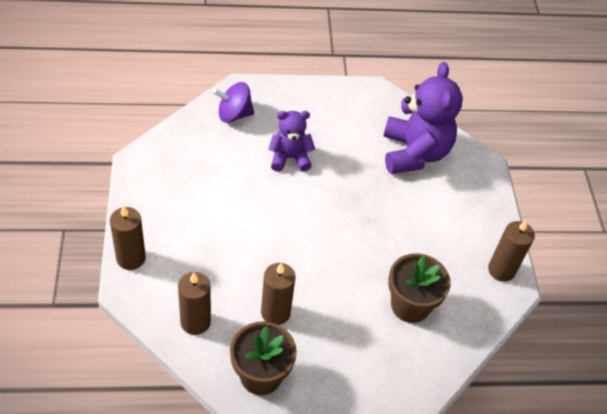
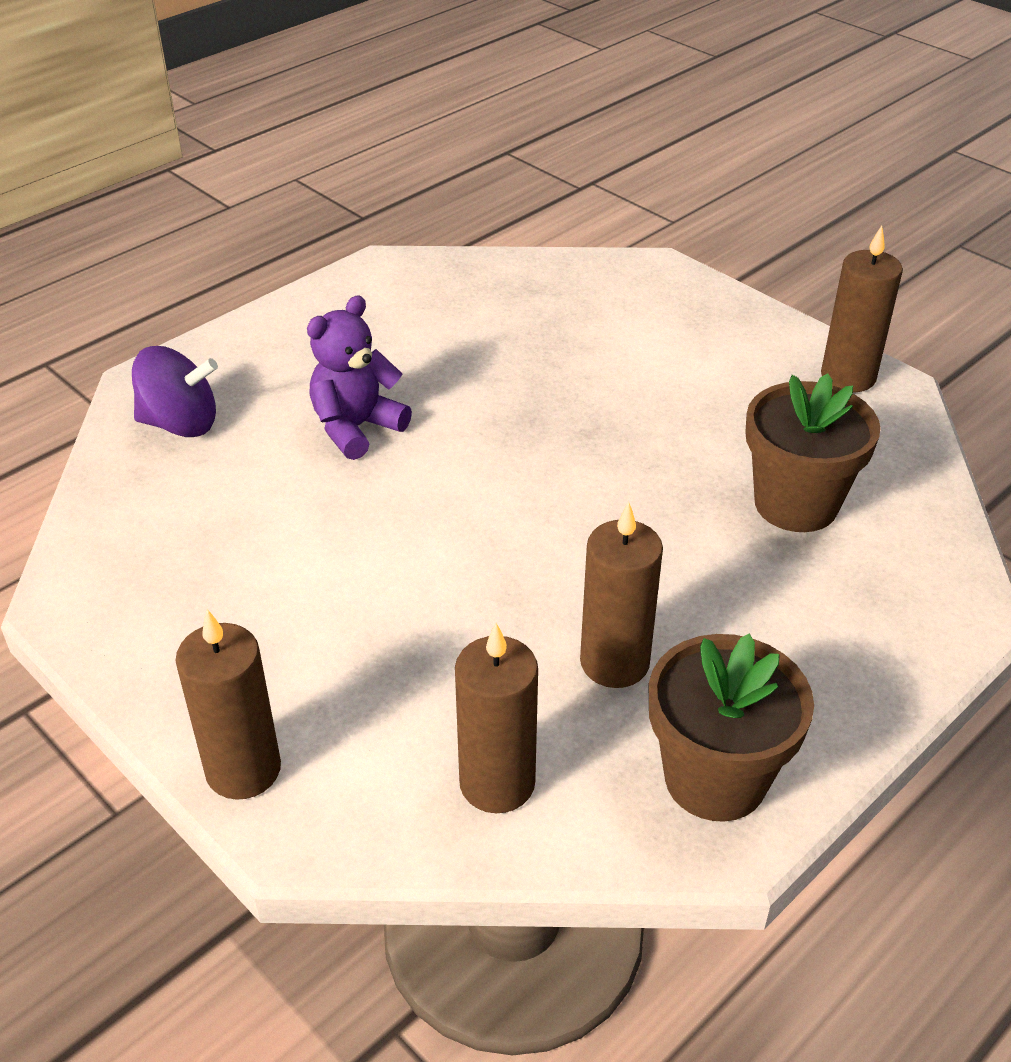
camera: 35 degrees left, 10 degrees down
purple spinning top [213,82,254,123] -> purple spinning top turned 135 degrees counterclockwise [132,346,218,437]
purple teddy bear [384,62,463,174] -> none

